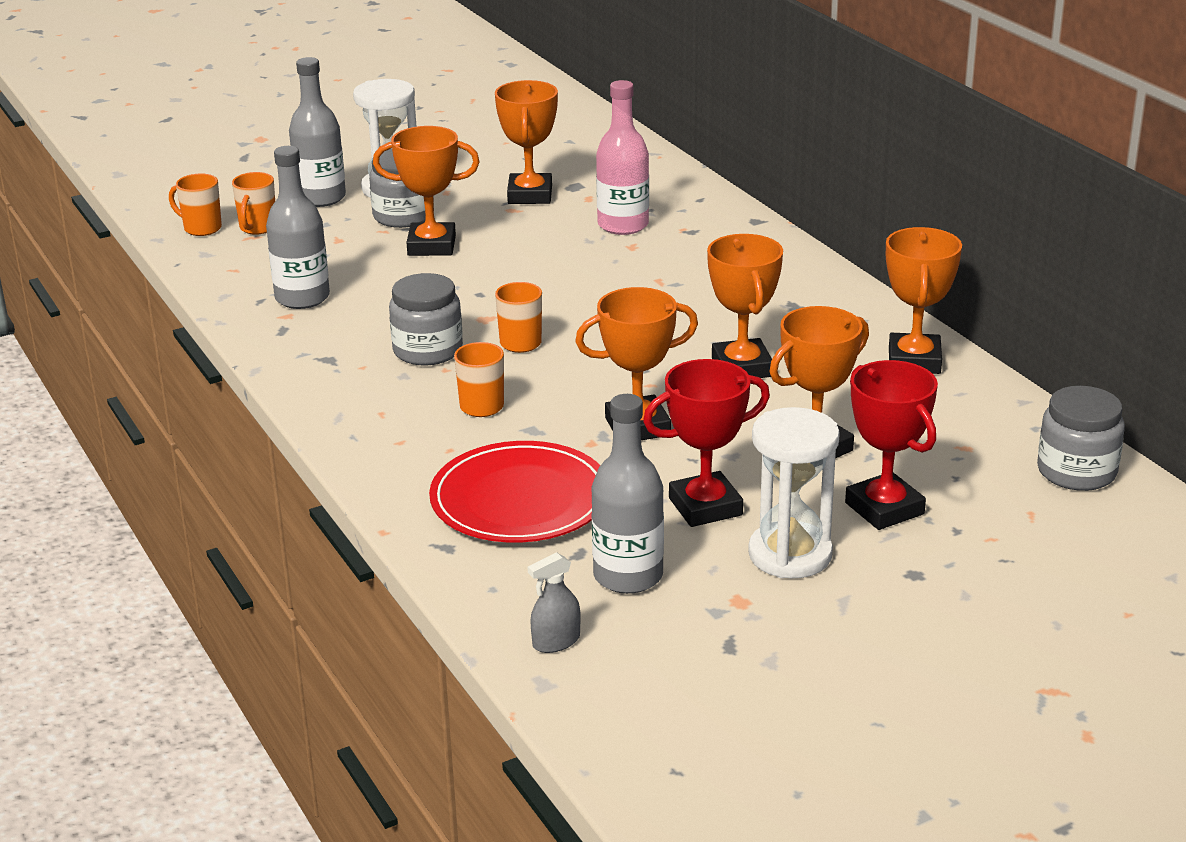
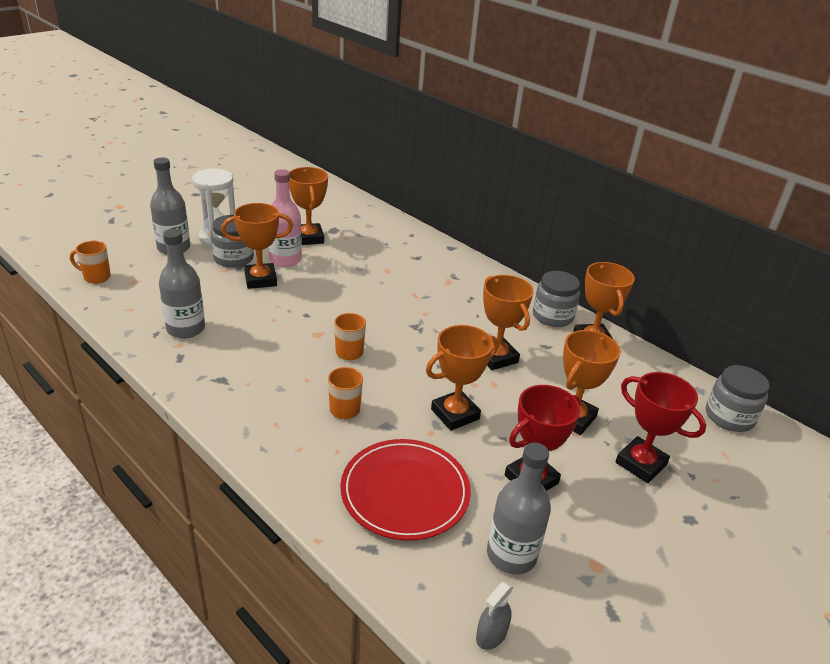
camera: 20 degrees left, 5 degrees up
orange mug [232,172,275,235] -> none
grey jar [389,273,463,365] -> grey jar moved to [533,271,580,327]
pink bottle [596,80,649,235] -> pink bottle moved to [268,169,302,267]
white hourglass [748,407,840,578] -> none

